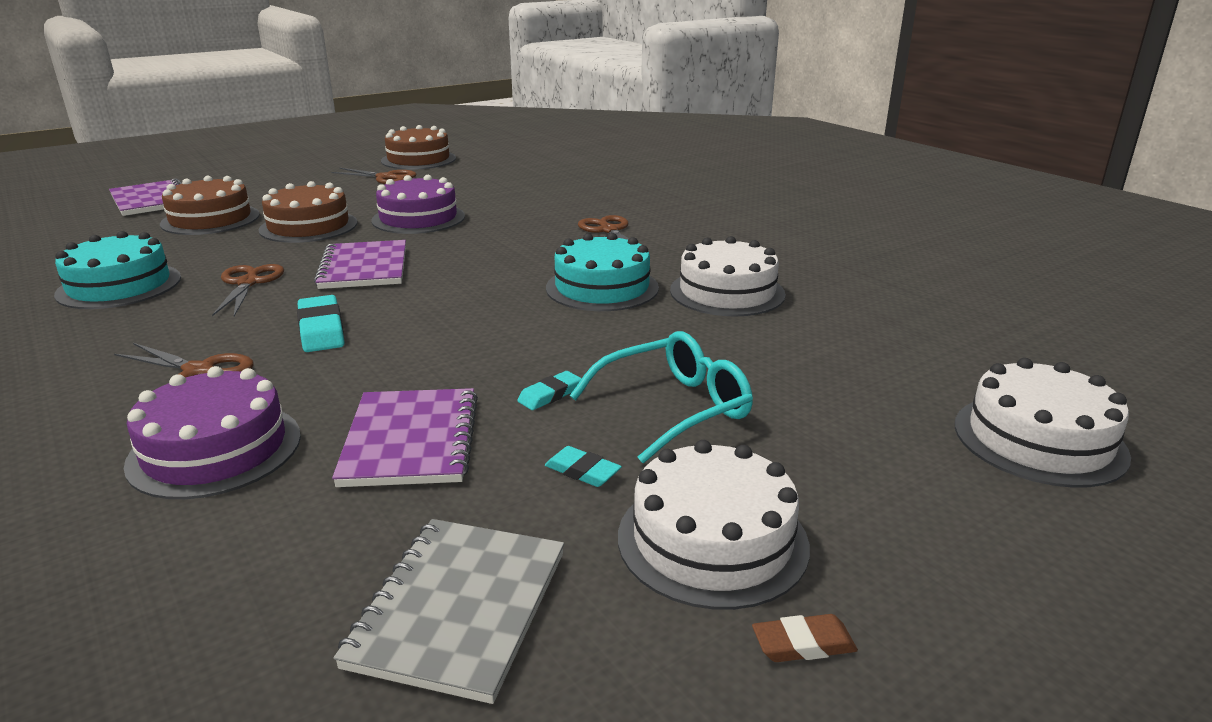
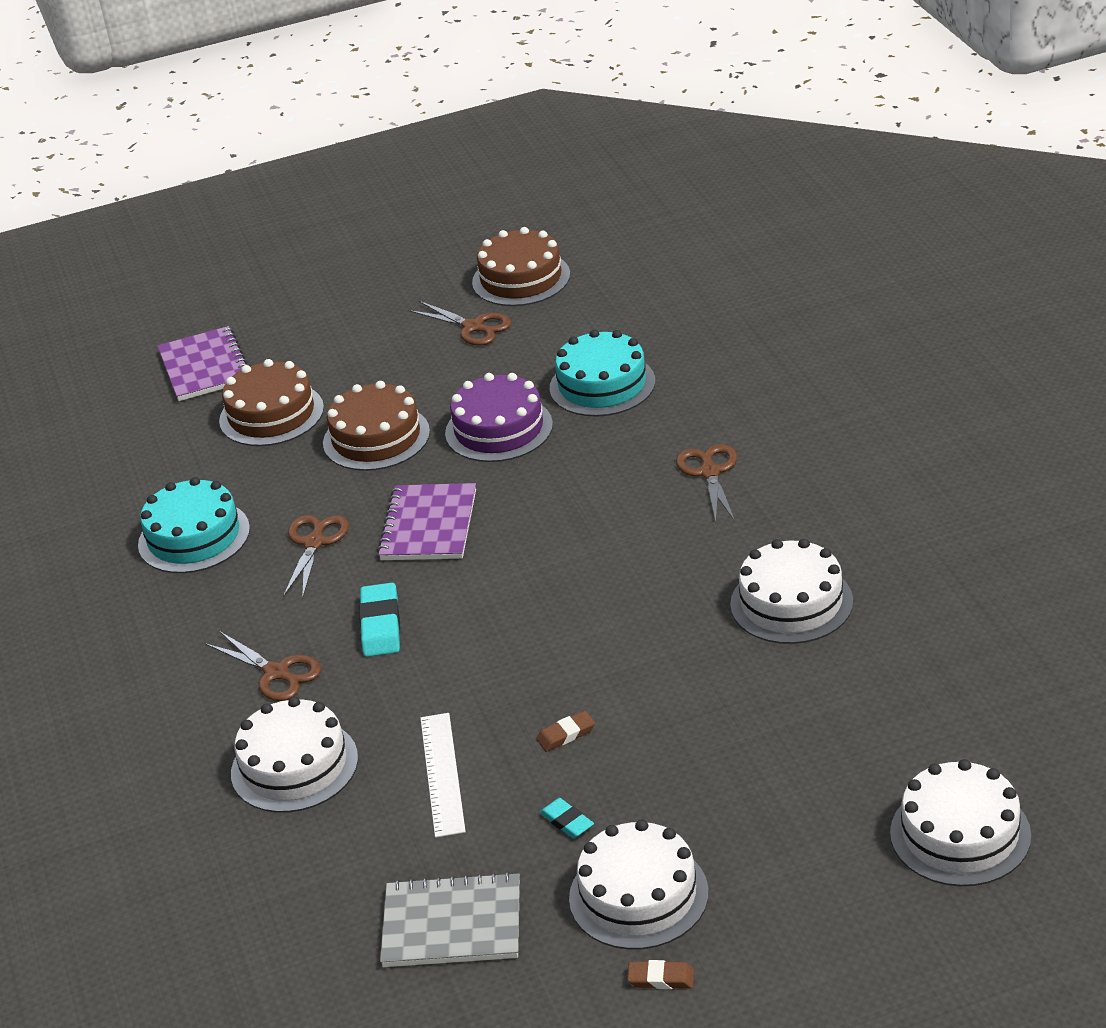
camera: 20 degrees right, 10 degrees up
purple cake [124,366,301,499] -> white cake [231,697,358,813]
purple notebook [332,388,478,487] -> white ruler [420,713,466,838]
grey notebook [333,519,564,704] -> grey notebook turned 60 degrees clockwise [380,872,520,967]
turquoise eraser [517,371,582,410] -> brown eraser [536,711,595,752]
turquoise cake [546,233,659,311] -> turquoise cake moved to [550,329,655,417]
turquoise glasses [570,331,753,464] -> none

